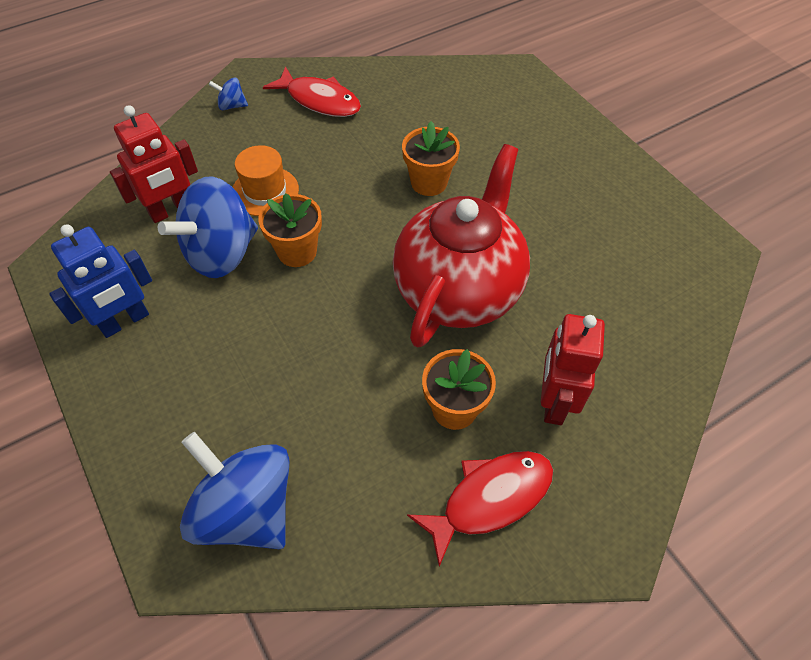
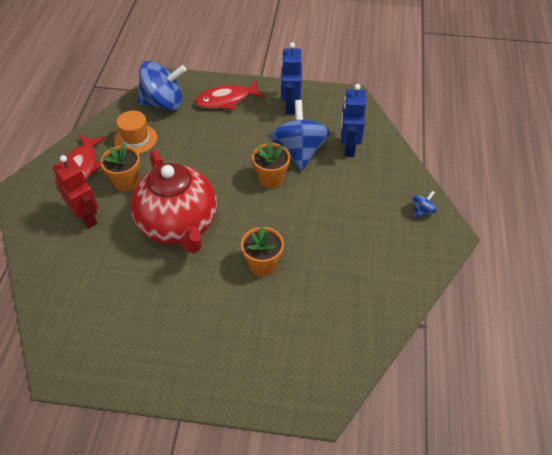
camera: 130 degrees right, 5 degrees down
red robot [110,105,198,223] -> blue robot [341,84,366,157]
orange hat [233,145,299,216] -> orange hat moved to [114,111,157,154]
red fish [263,66,361,117] -> red fish moved to [195,80,265,110]

